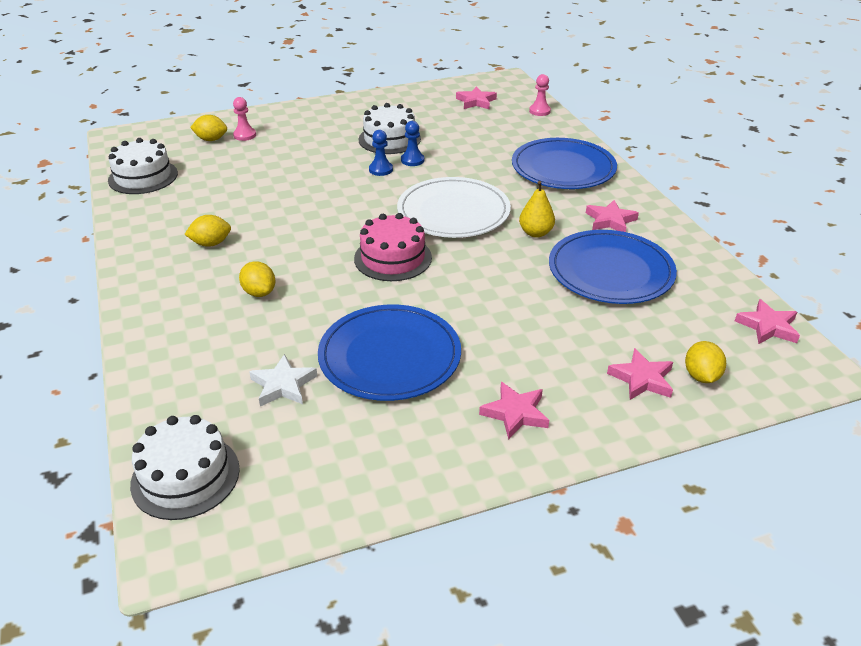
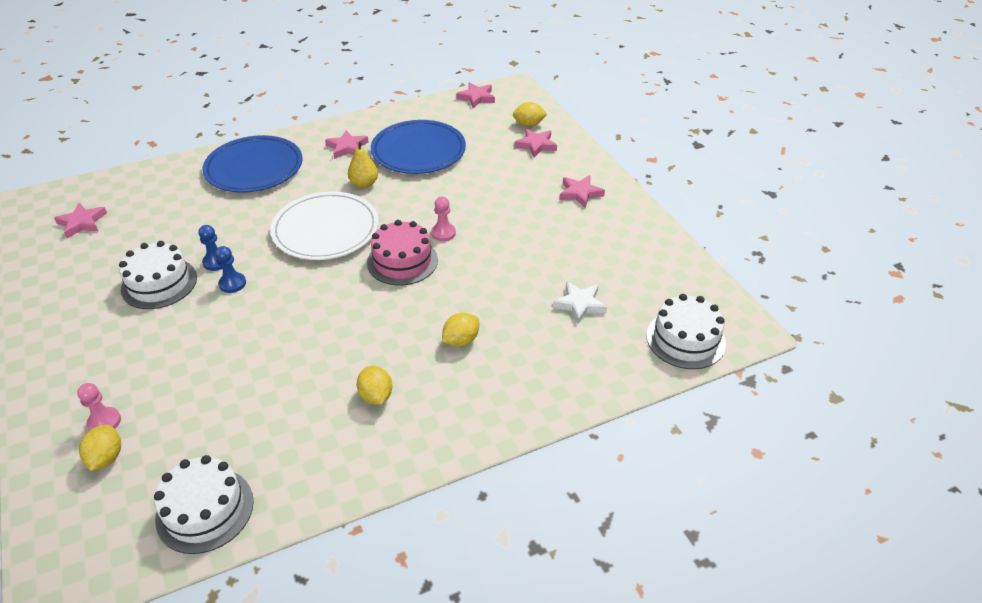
camera: 95 degrees left, 5 degrees up
blue plate [318,305,461,401] -> none
pink pawn [529,74,551,116] -> pink pawn moved to [431,197,456,241]

